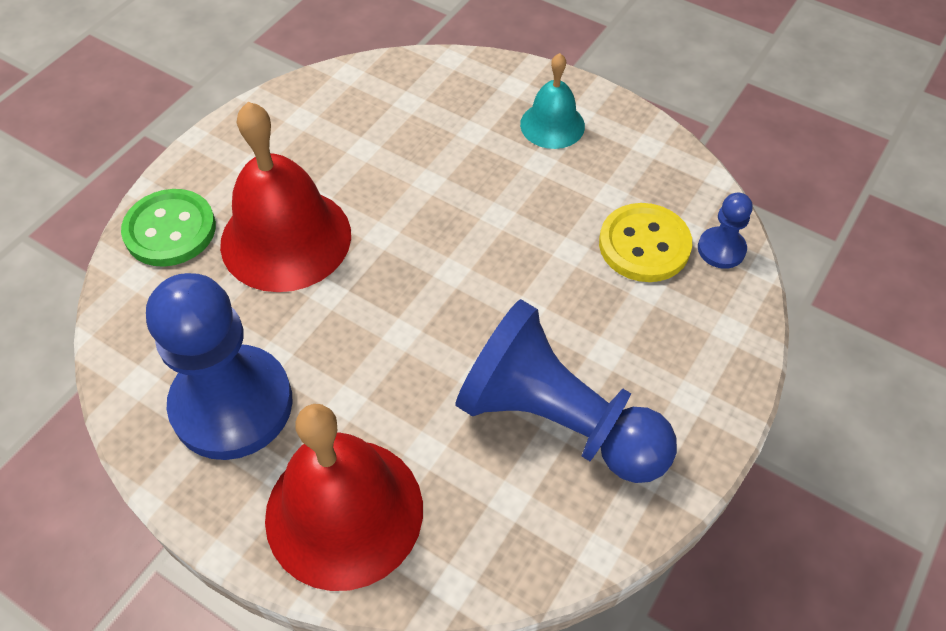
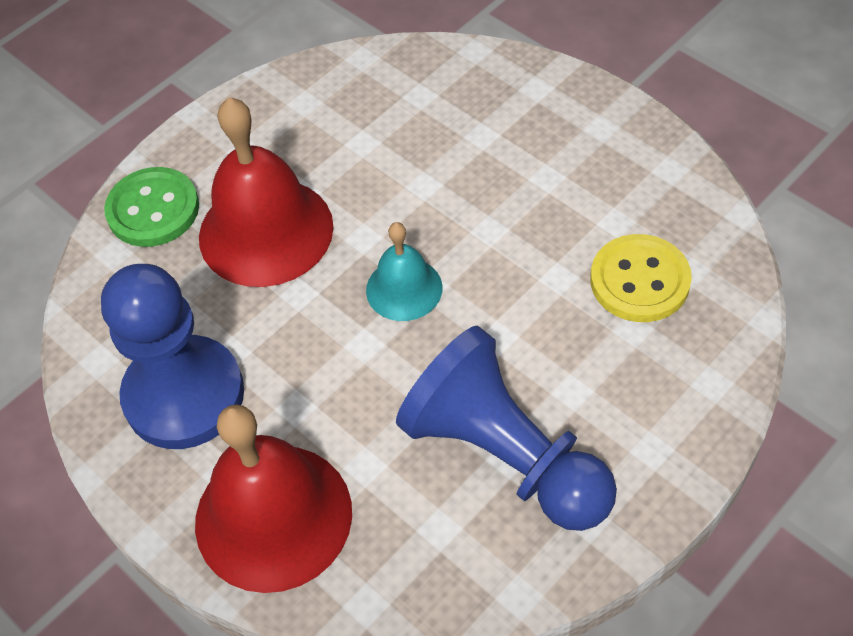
camera: 15 degrees right, 0 degrees up
turquoise bell [520,53,585,149] -> turquoise bell moved to [366,222,442,321]
blue pawn [698,193,753,269] -> none

